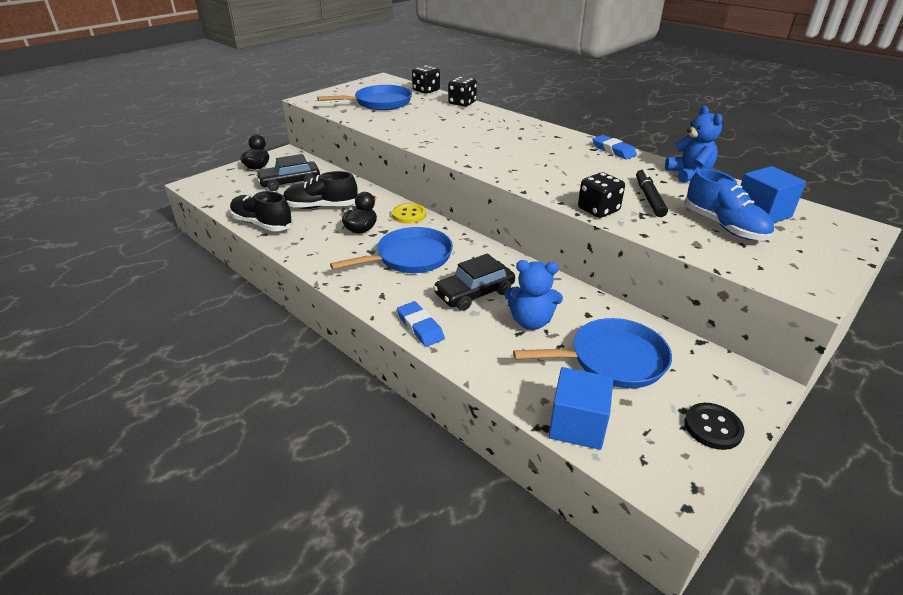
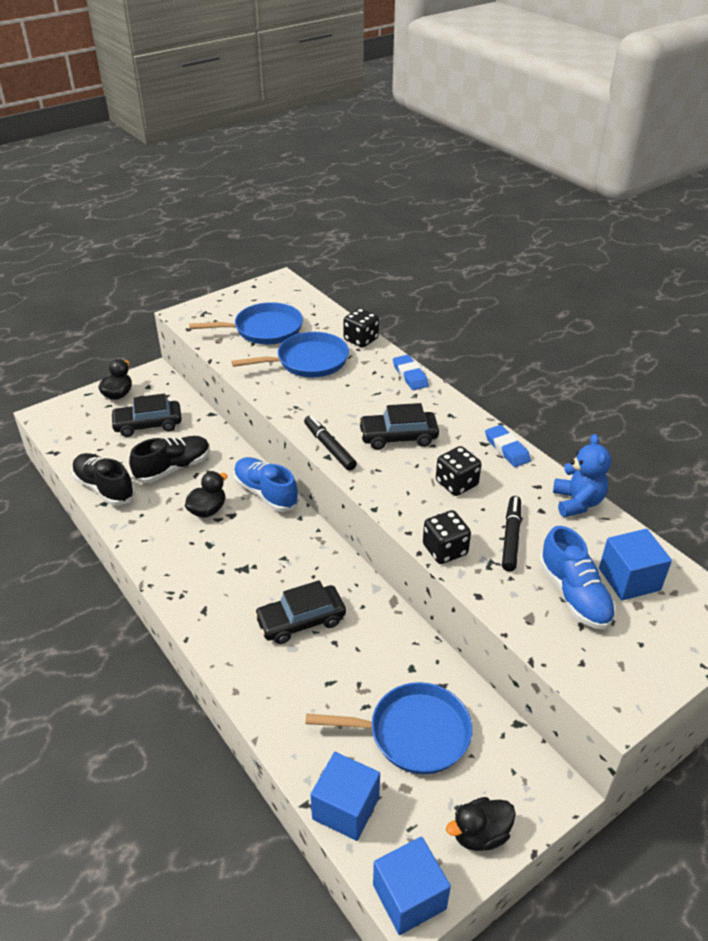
camera: 10 degrees right, 5 degrees up
black shoe [283,171,358,209] -> black shoe turned 135 degrees clockwise [129,436,210,483]
blue pan [330,227,453,273] -> blue pan moved to [231,332,349,378]
yellow button [392,203,426,224] -> blue shoe [234,457,299,512]
blue eraser [397,301,445,347] -> blue eraser moved to [393,355,429,390]
black dice [412,65,440,94] -> black dice moved to [436,446,481,496]
blue teddy bear [504,260,563,330] -> none
black button [685,403,745,450] -> black duck [446,797,516,851]
none -> black marker [304,415,357,471]
none -> black car [358,403,439,450]
none -> blue cube [373,837,451,935]

